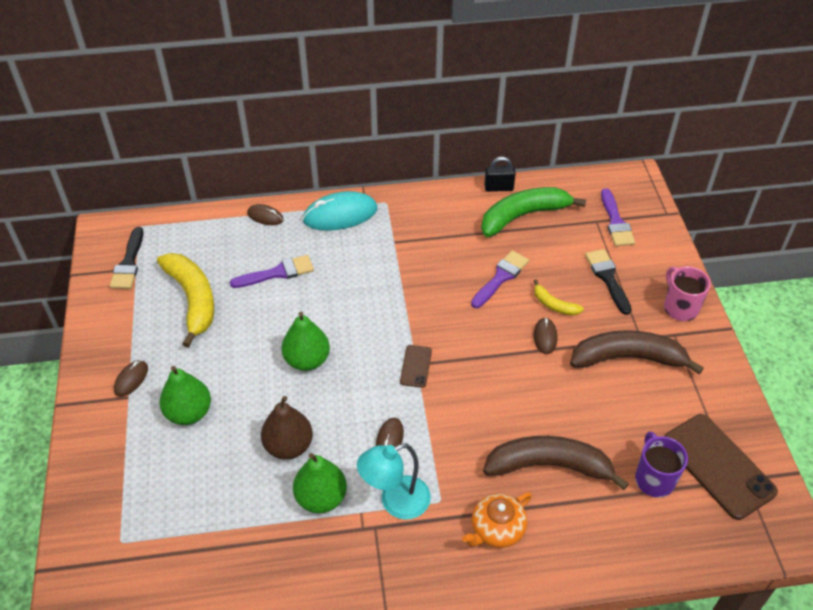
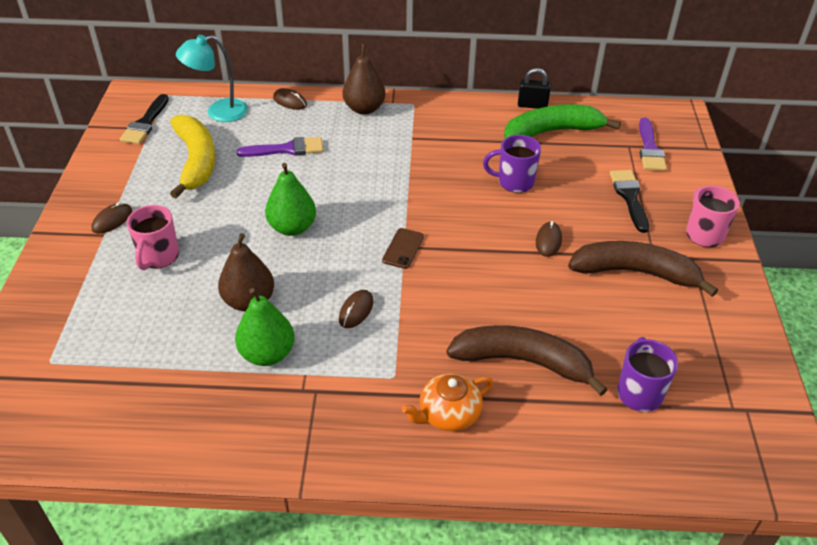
camera: 10 degrees right, 5 degrees down
green pear [160,366,211,425] -> pink mug [127,205,179,270]
turquoise mouse [302,191,377,231] -> brown pear [343,44,386,115]
turquoise lamp [357,443,431,520] -> turquoise lamp moved to [176,35,248,122]
purple brush [471,251,529,308] -> purple mug [483,135,541,193]
yellow banana [534,280,584,316] -> none
brown phone [664,414,778,520] -> none

